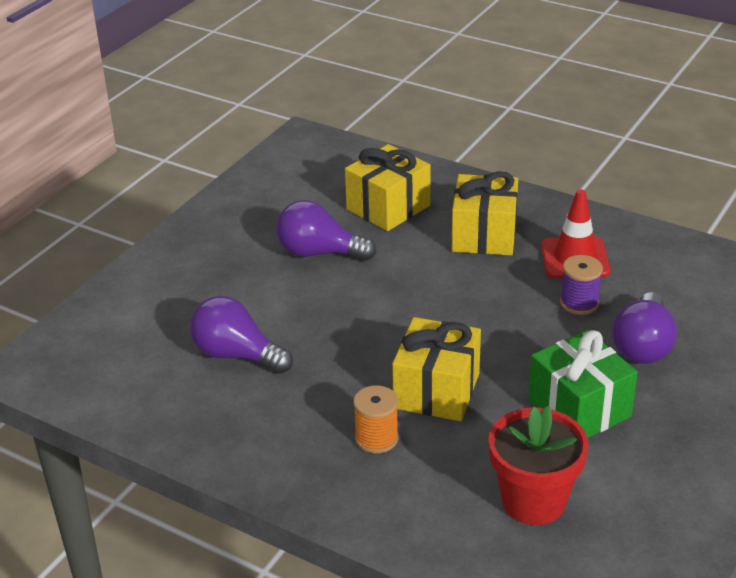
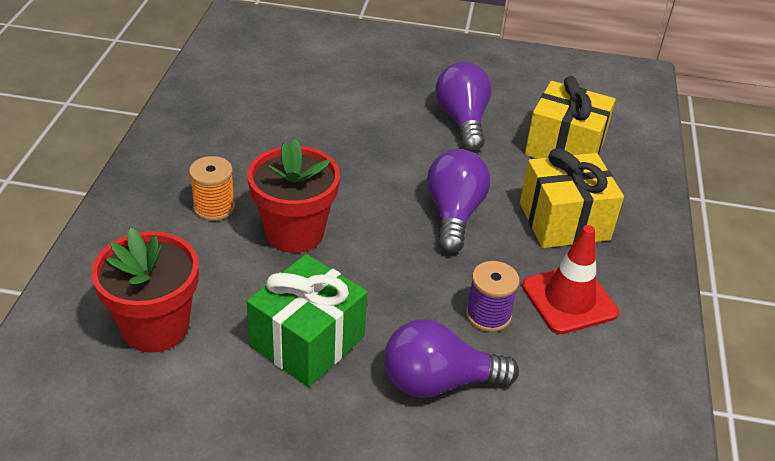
camera: 65 degrees right, 5 degrees up
purple light bulb [190,296,293,374] -> purple light bulb moved to [427,149,490,254]
yellow gift [392,317,481,421] -> red flower pot [247,139,340,253]

